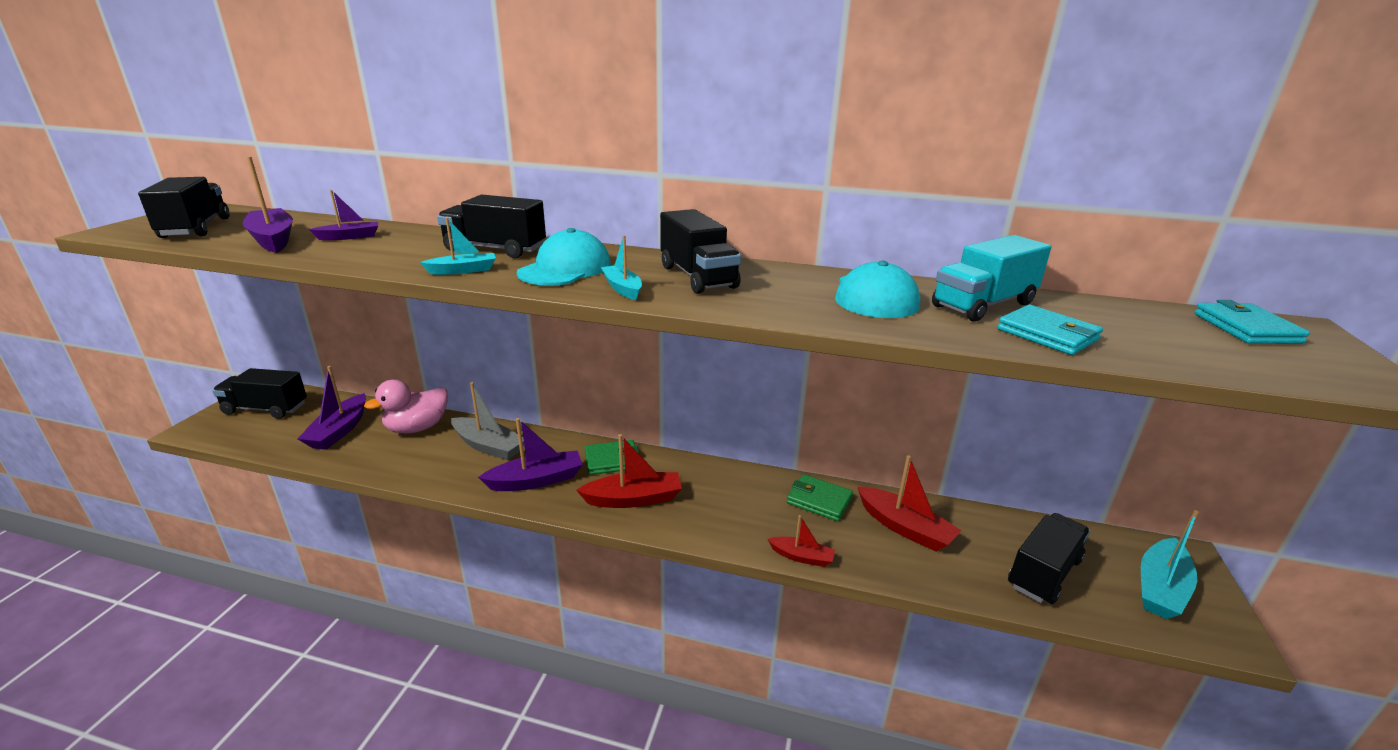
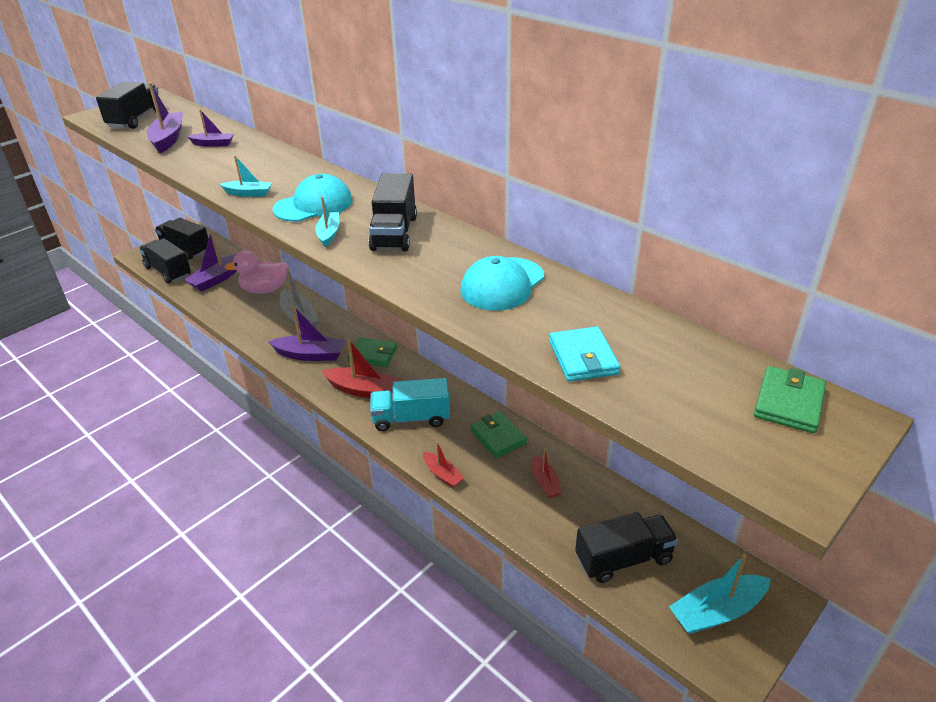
camera: 30 degrees right, 10 degrees up
black truck [437,194,546,258] -> black truck moved to [139,238,191,284]
red boat [857,455,962,552] -> red boat [532,448,563,498], size x0.59
turquoise truck [932,235,1051,321] -> turquoise truck moved to [370,378,450,431]
turquoise wallet [1194,300,1310,344] -> green wallet [754,366,826,433]

